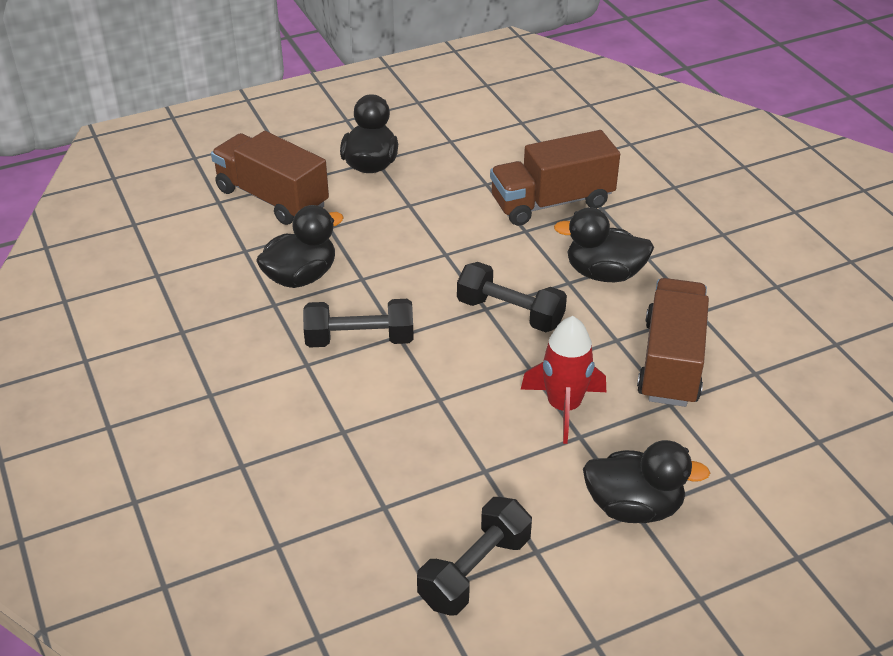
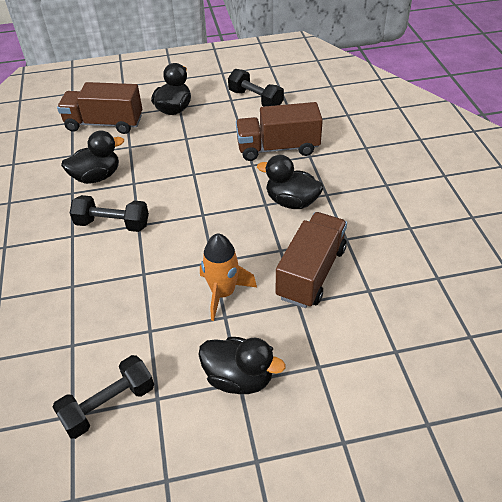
camera: 15 degrees right, 5 degrees up
brown truck [211,131,329,225] -> brown truck turned 45 degrees counterclockwise [57,82,142,134]
black dumbbell [457,262,567,332] -> black dumbbell moved to [228,69,284,107]
red rocket [521,316,606,444] -> orange rocket [200,233,257,321]

